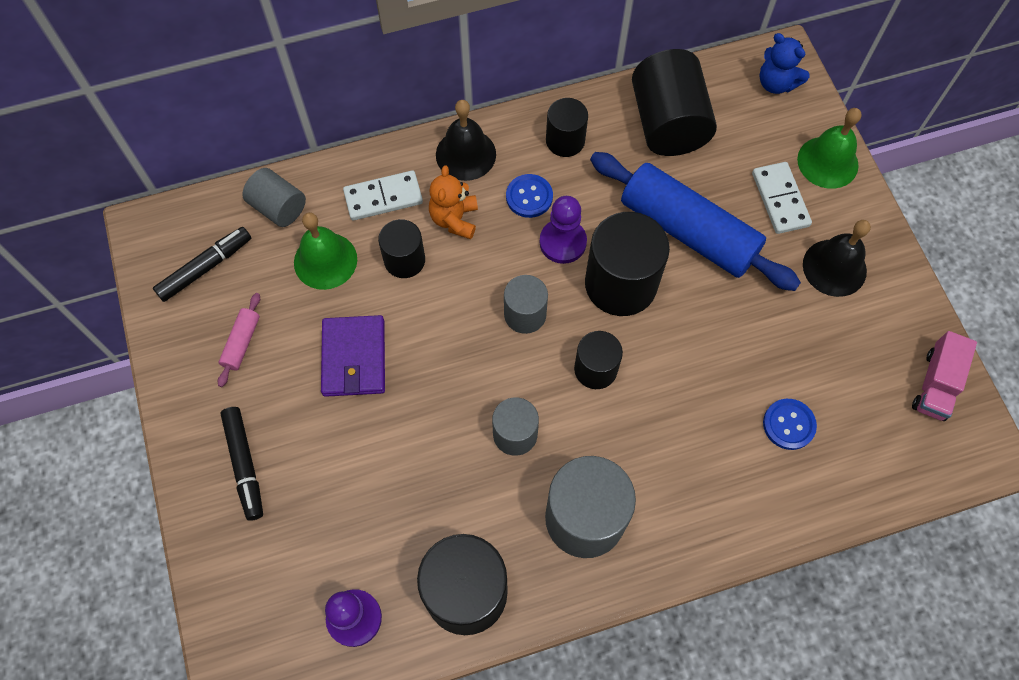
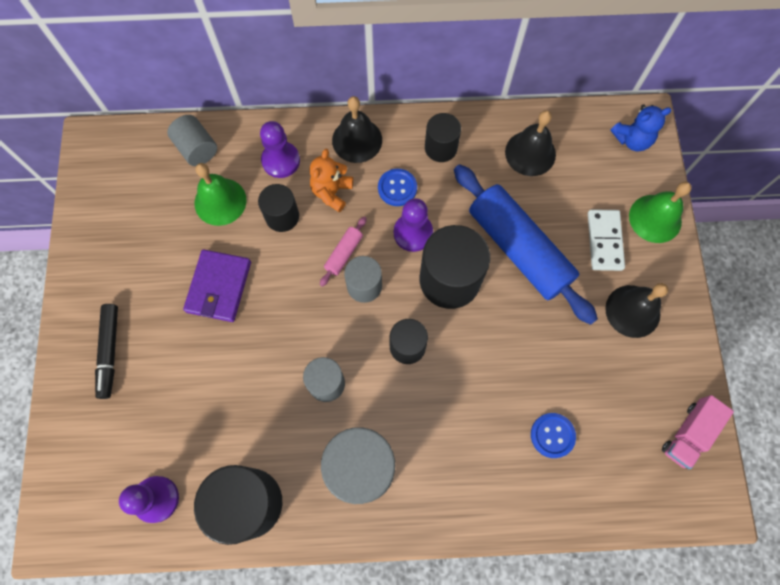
camera: 15 degrees right, 5 degrees up
black marker [153,227,251,302] -> none
pink rolling pin [218,293,260,387] -> pink rolling pin moved to [320,217,367,287]
white domino [343,170,423,221] -> purple pawn [260,121,300,178]
black cylinder [632,49,717,156] -> black bell [505,110,556,176]
blue teddy bear [759,33,810,94] -> blue teddy bear turned 75 degrees counterclockwise [610,104,672,152]

